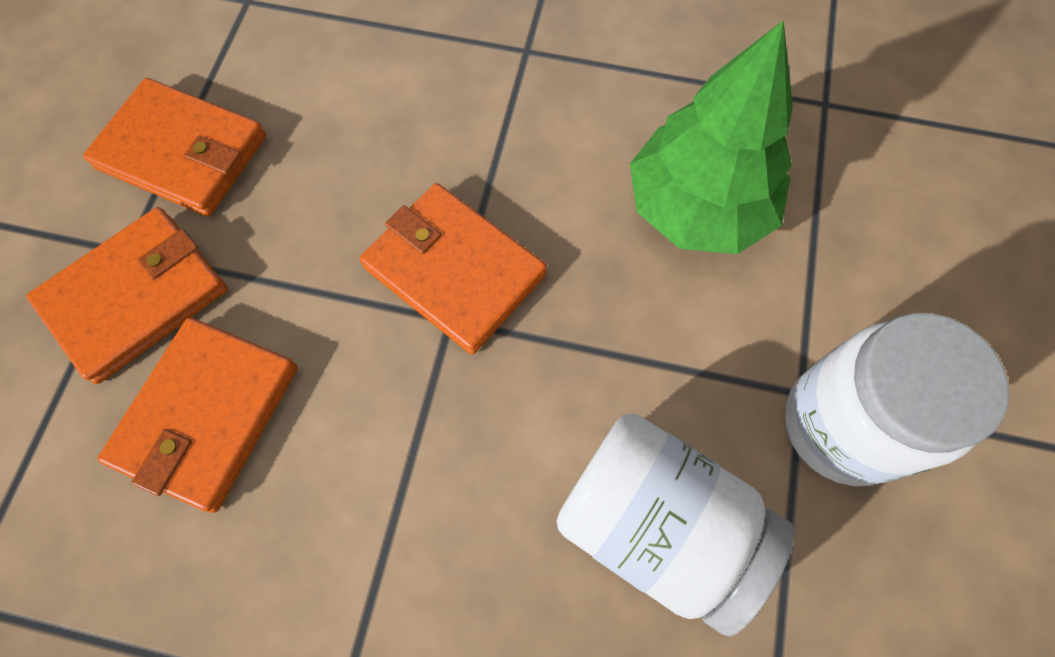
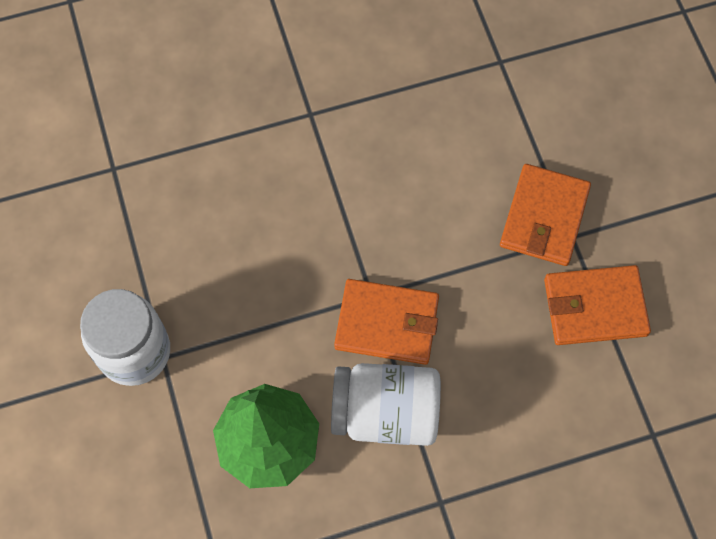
camera: 150 degrees right, 0 degrees up
orange wallet [98,318,298,513] -> none
white jar [557,413,794,636] -> white jar moved to [331,363,441,446]

